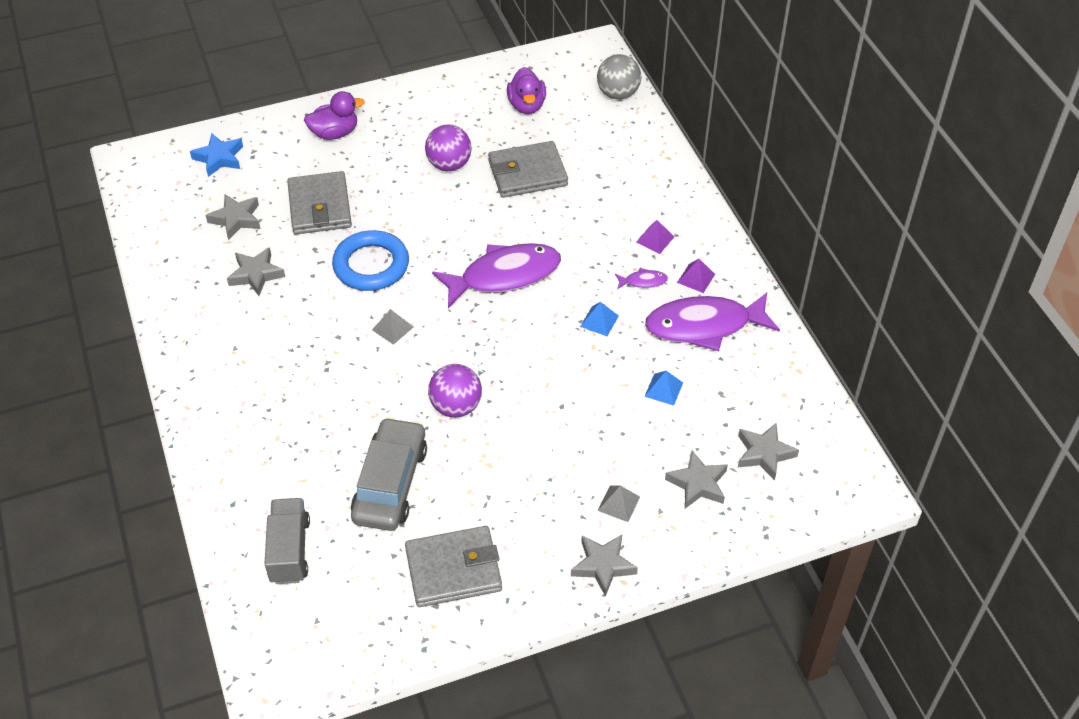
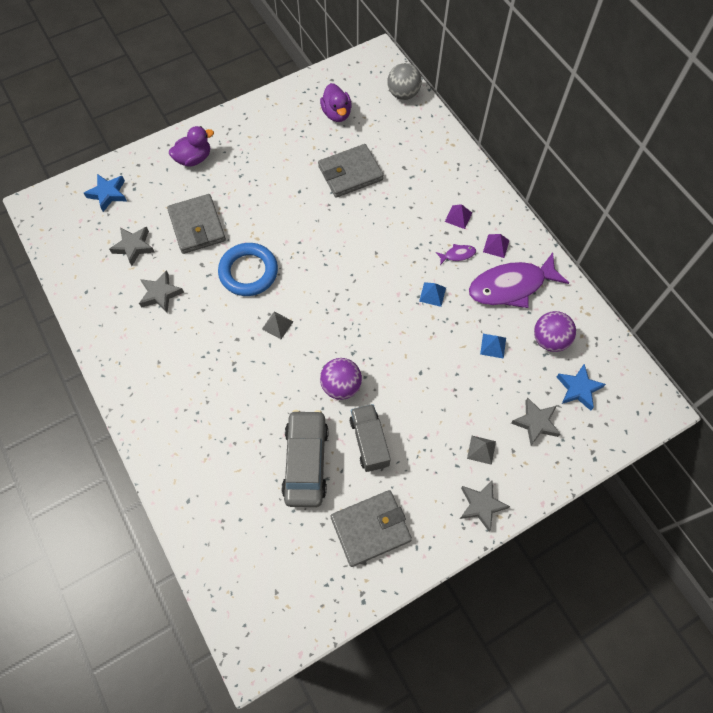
camera: 10 degrees left, 15 degrees up
grey truck [265,498,310,584] -> grey truck moved to [349,404,391,472]
purple ball [425,125,472,171] -> purple ball moved to [534,311,576,352]
purple fish [432,243,561,308] -> none
grey star [738,423,799,481] -> blue star [557,364,606,411]

